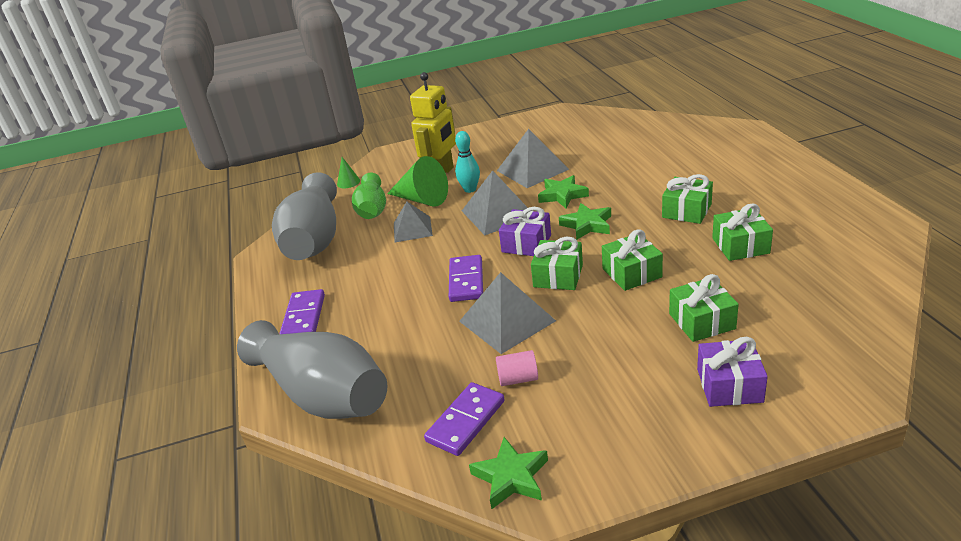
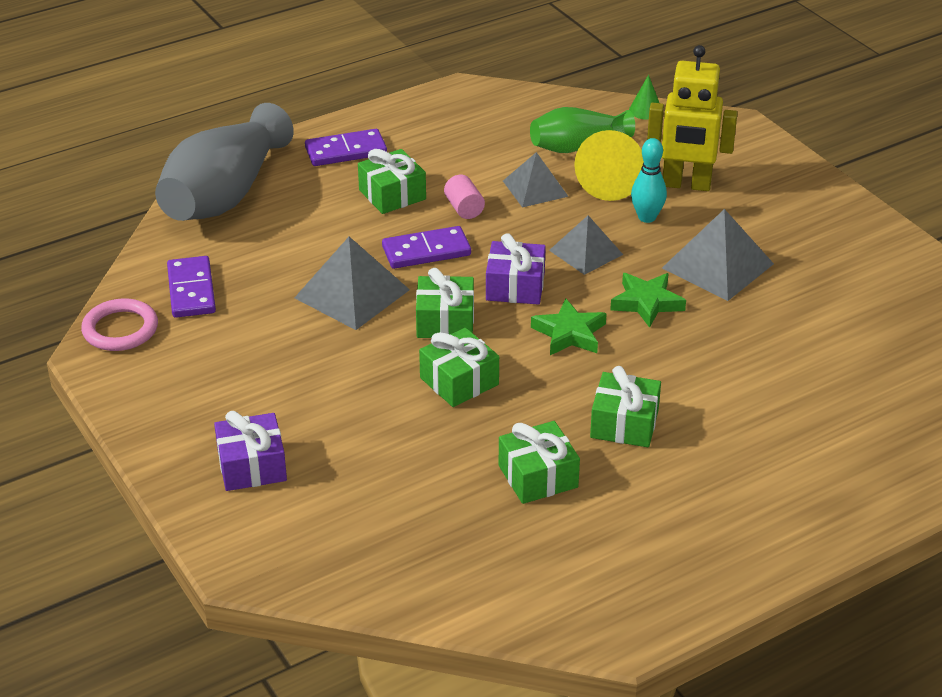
camera: 70 degrees right, 5 degrees up
grey vase [272,172,337,260] -> none
green cone [387,156,448,207] -> yellow cone [574,130,644,201]
purple domino [424,382,505,456] -> purple domino turned 60 degrees clockwise [167,256,216,318]
grey pyramid [462,170,528,235] -> grey pyramid [549,215,623,275], size x0.66
green star [469,437,548,509] -> pink ring [81,298,158,351]
pink cylinder [496,350,538,386] -> pink cylinder moved to [444,175,485,219]
green gift [669,274,739,342] -> green gift moved to [358,149,426,214]

